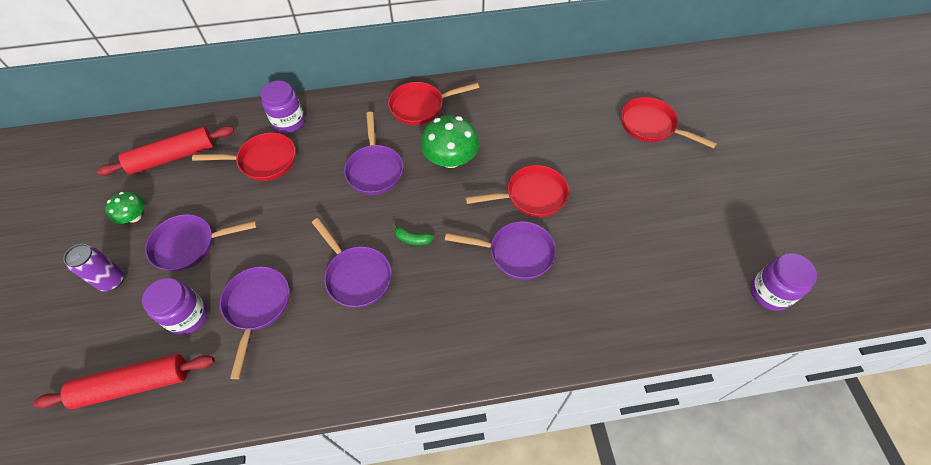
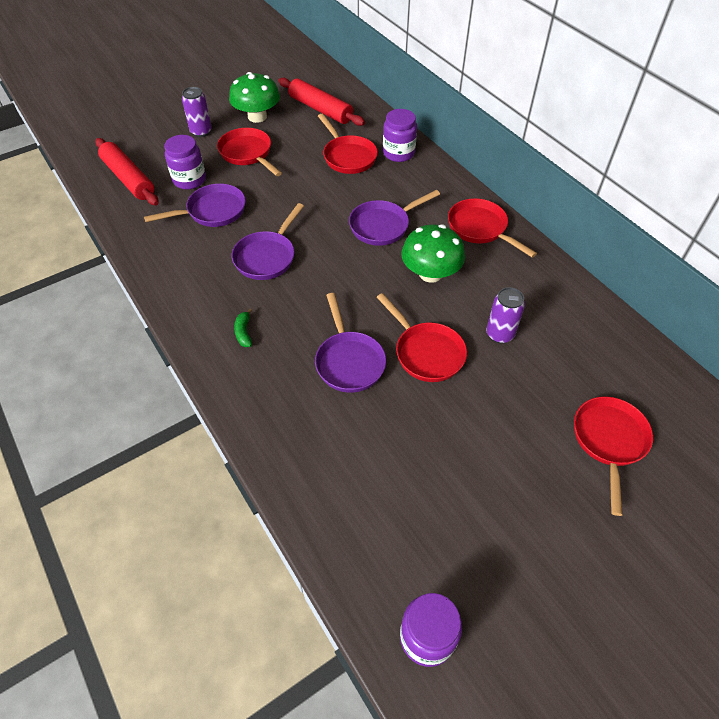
camera: 65 degrees right, 5 degrees down
green mushroom [105,192,145,224] -> green mushroom [229,72,280,123], size x1.73
purple pan [145,214,257,272] -> red pan [217,128,282,176]
green banana [392,224,434,246] -> green banana moved to [234,309,253,347]
none -> purple can [486,287,525,343]

